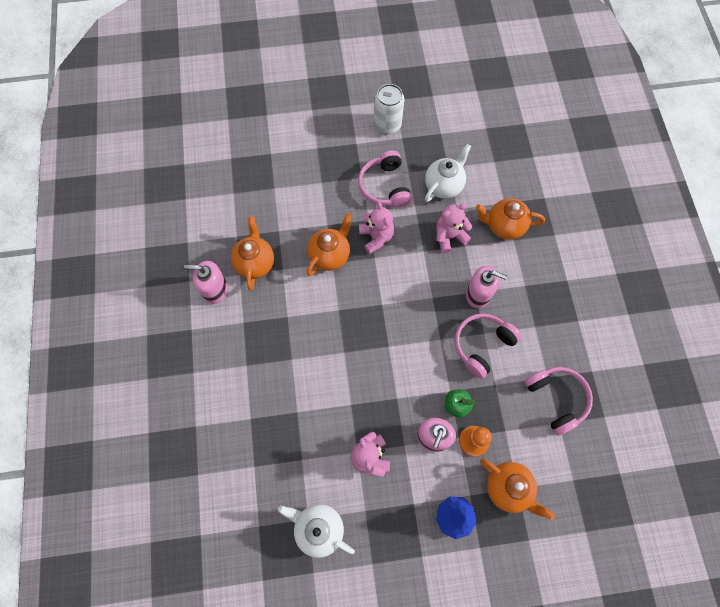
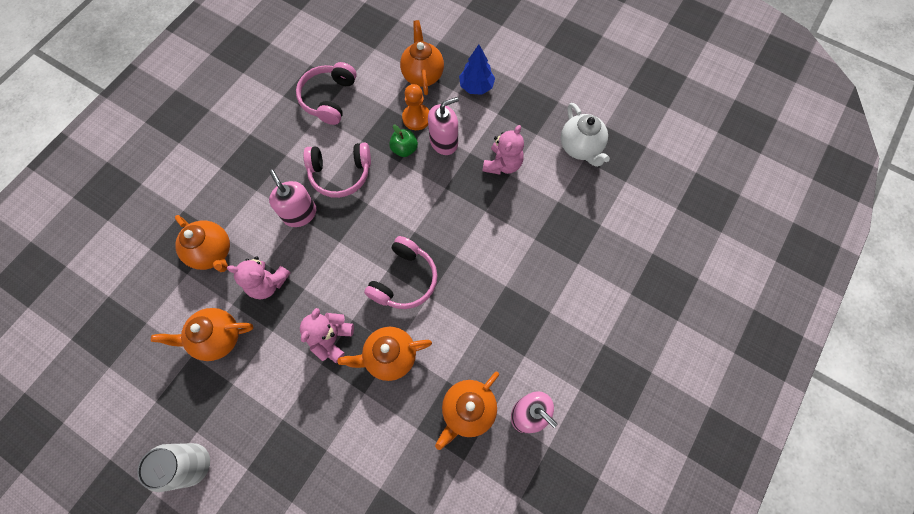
camera: 140 degrees left, 0 degrees up
pink headphones [358,150,412,207] -> pink headphones moved to [364,236,438,309]
white teapot [425,144,471,202] -> orange teapot [151,308,253,361]

